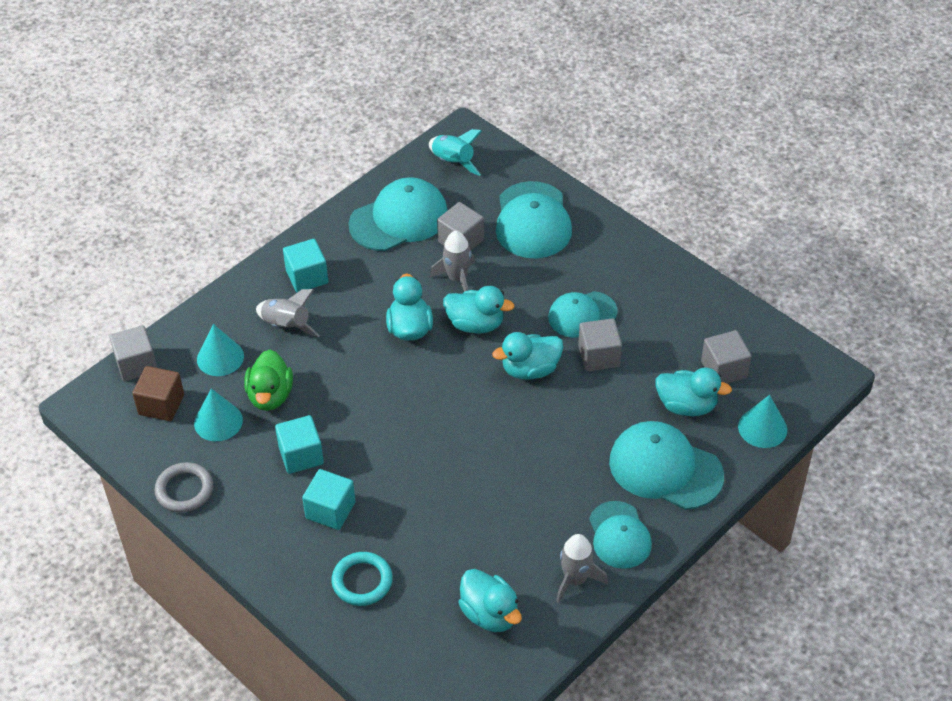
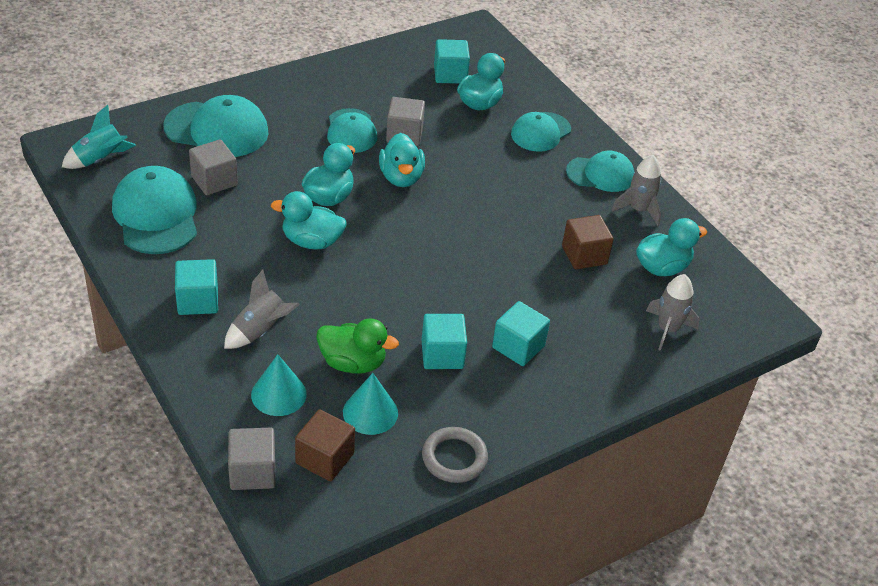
camera: 80 degrees left, 5 degrees down
turquoise ring [332,552,393,606] -> none
grey rocket [430,231,475,292] -> grey rocket moved to [646,274,699,351]
turquoise cap [609,421,724,510] -> turquoise cap [511,112,571,152], size x0.65
grey cube [701,330,751,383] -> turquoise cube [434,39,470,84]
turquoise cone [738,395,787,448] -> none
none -> brown cube [562,215,614,269]

